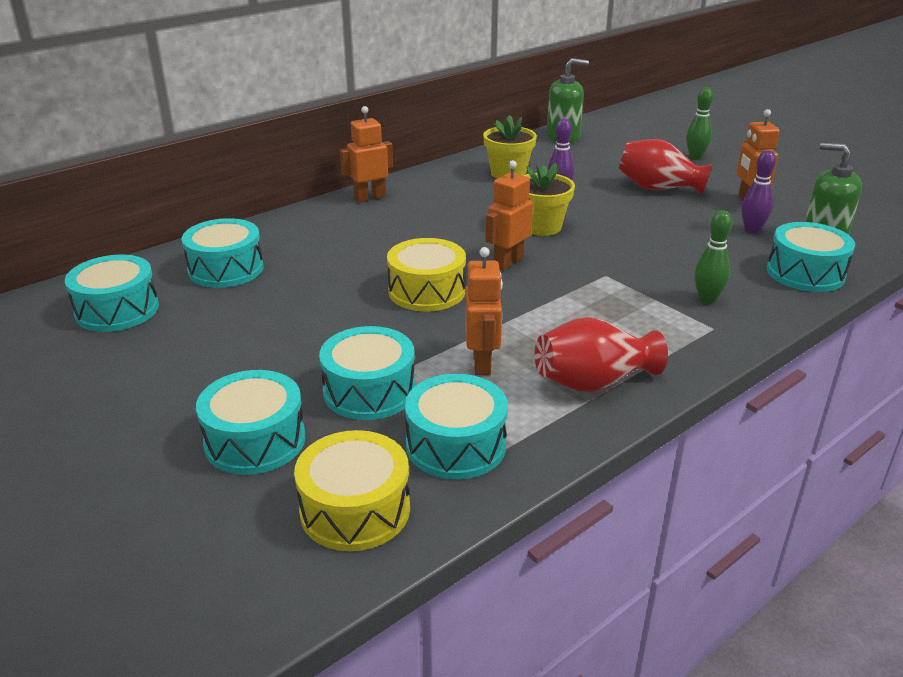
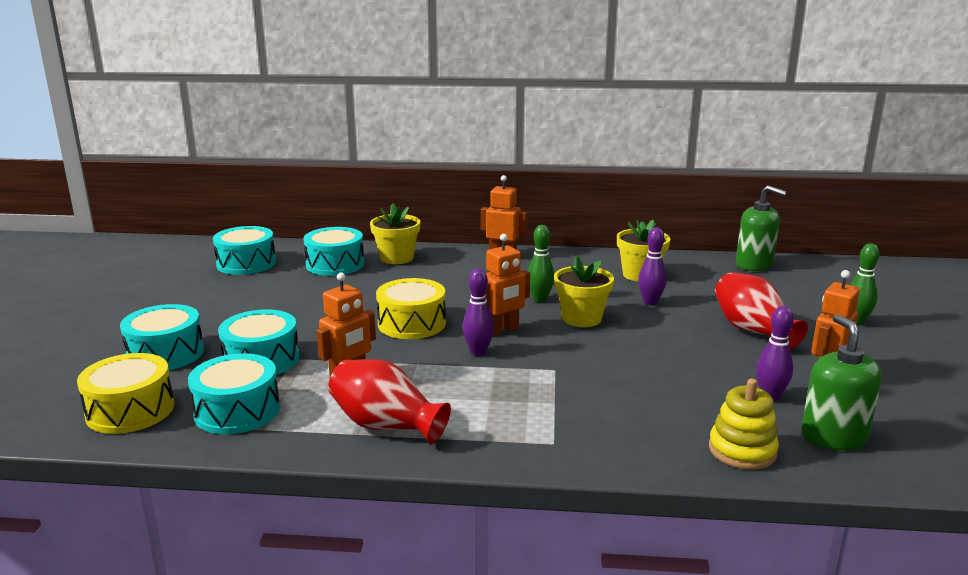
camera: 45 degrees right, 10 degrees down
orange robot [485,160,533,270] -> orange robot turned 150 degrees clockwise [485,234,530,336]
green bowling pin [694,210,732,304] -> green bowling pin moved to [528,225,554,302]
turquoise drum [767,222,855,292] -> yellow stacking toy [709,379,779,470]
none -> yellow flower pot [370,203,420,264]
none -> purple bowling pin [463,269,494,356]

